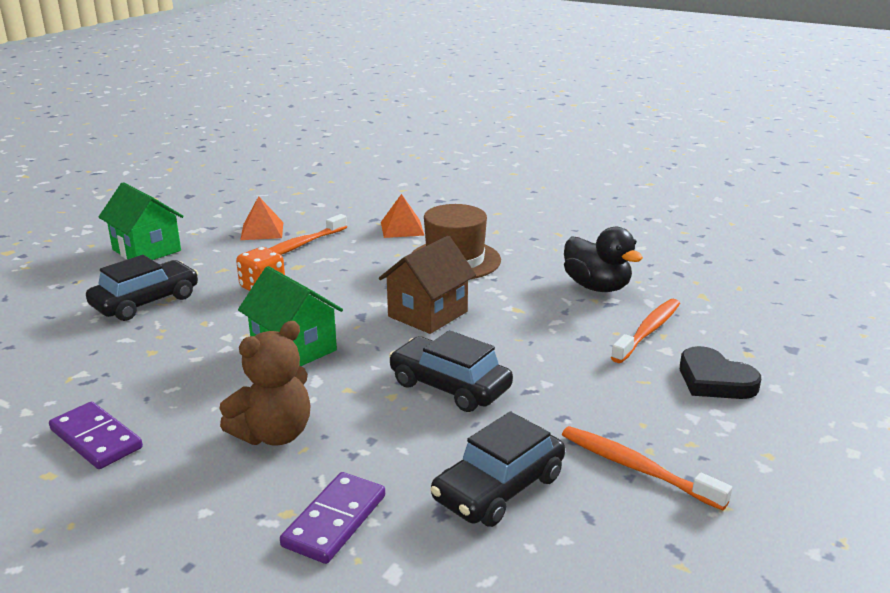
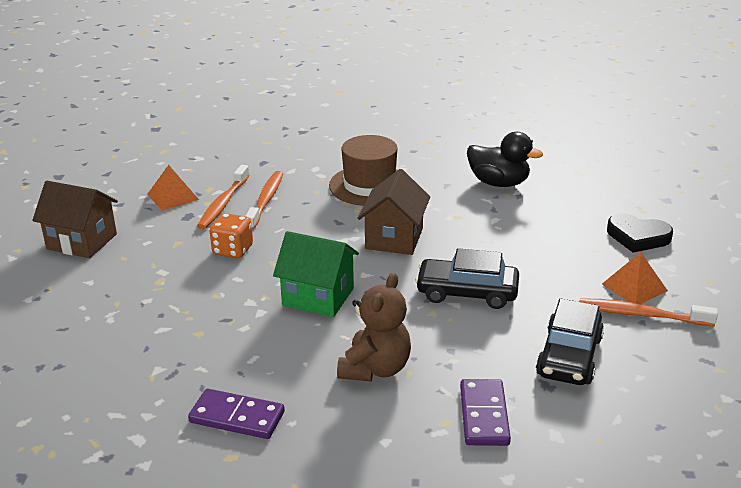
camera: 25 degrees left, 5 degrees up
black car [86,255,198,321] -> none
green house [99,182,184,260] -> brown house [32,181,118,258]
orange pyramid [381,194,425,238] -> orange pyramid moved to [602,252,668,304]
orange toothbrush [611,299,680,363] -> orange toothbrush moved to [246,171,283,230]

